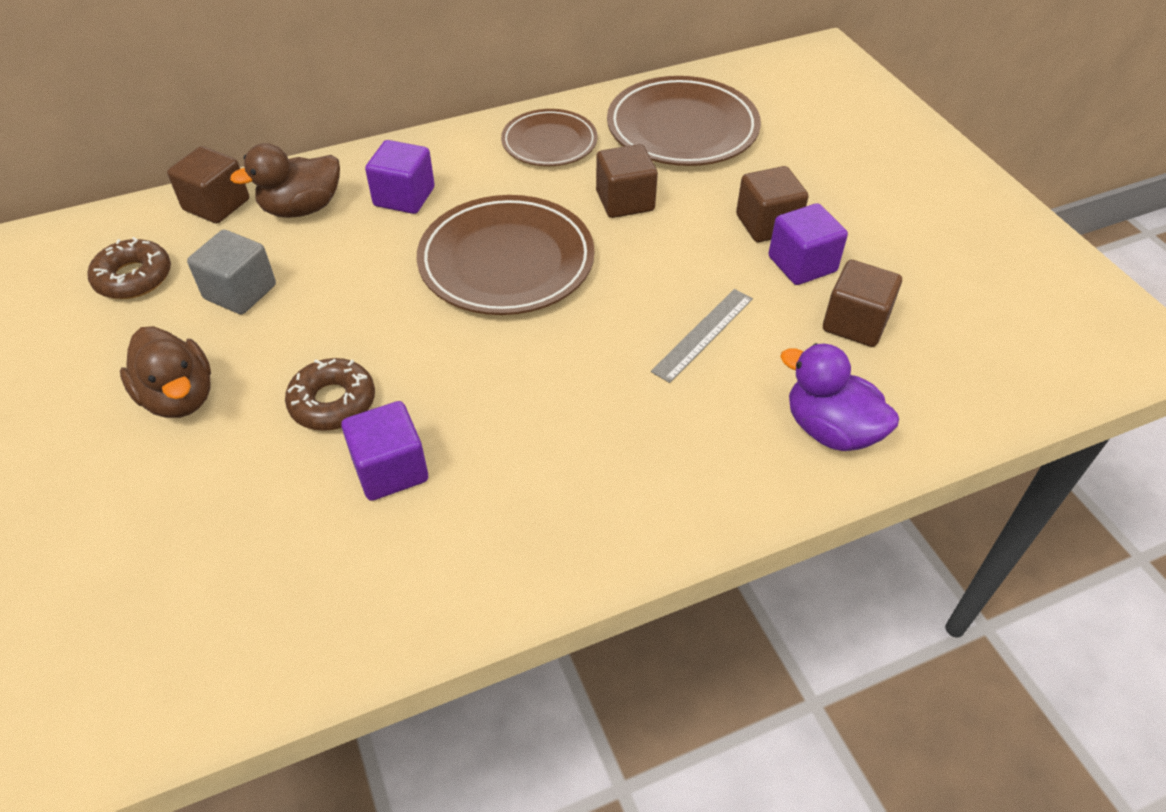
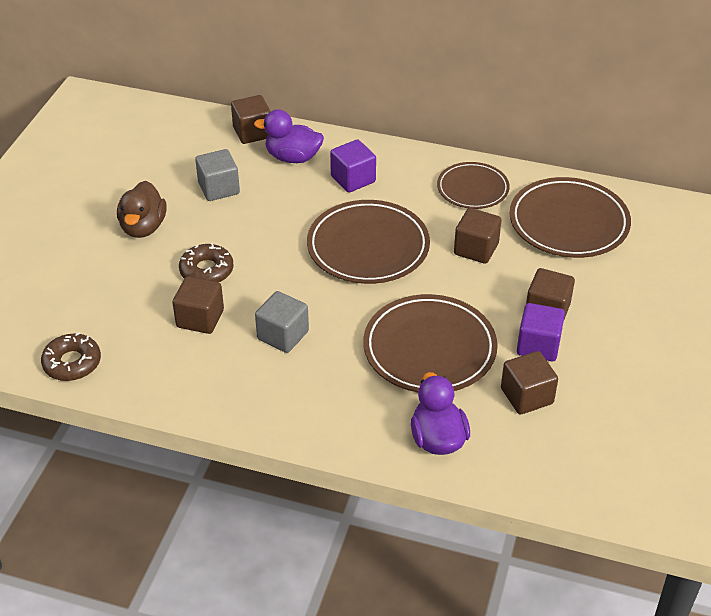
camera: 40 degrees right, 5 degrees down
brown donut [87,237,171,299] -> brown donut moved to [41,332,101,381]
brown duck [230,143,340,218] -> purple duck [254,109,324,163]
purple cube [341,401,428,501] -> brown cube [172,276,224,334]
grey ruler [651,289,753,383] -> brown plate [363,294,498,392]
none -> grey cube [255,291,309,353]

